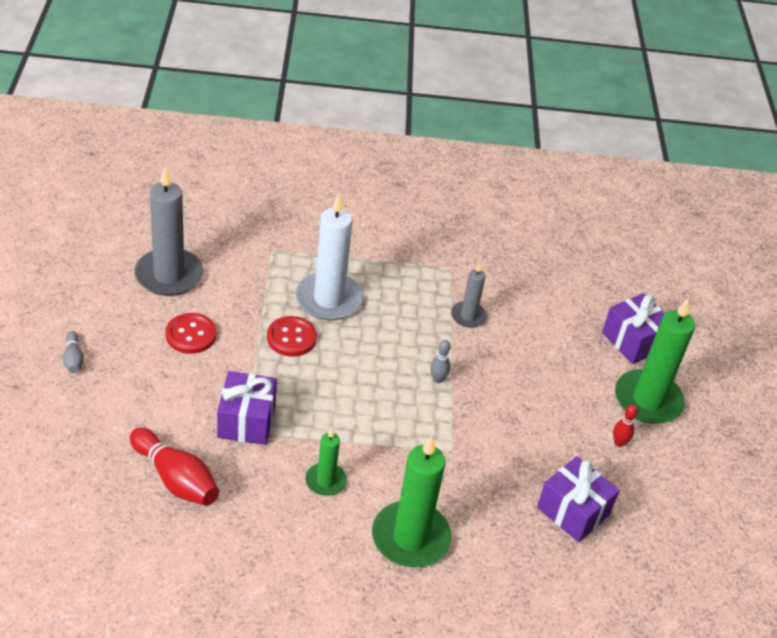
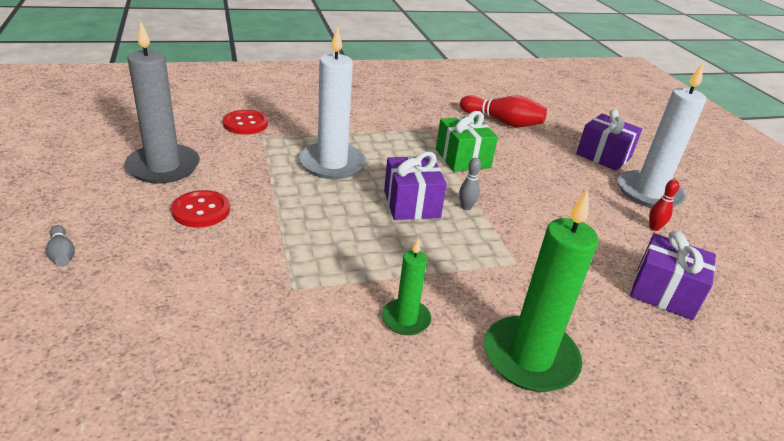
camera: 15 degrees left, 10 degrees down
red bowling pin [130,428,219,506] -> red bowling pin moved to [460,95,547,127]
purple gift [217,371,277,445] -> purple gift moved to [384,152,447,220]
red button [267,316,317,357] -> red button moved to [223,110,268,135]
grey candle [451,263,487,328] -> green gift [436,111,498,172]
green candle [615,298,695,424] -> white candle [618,63,707,208]

